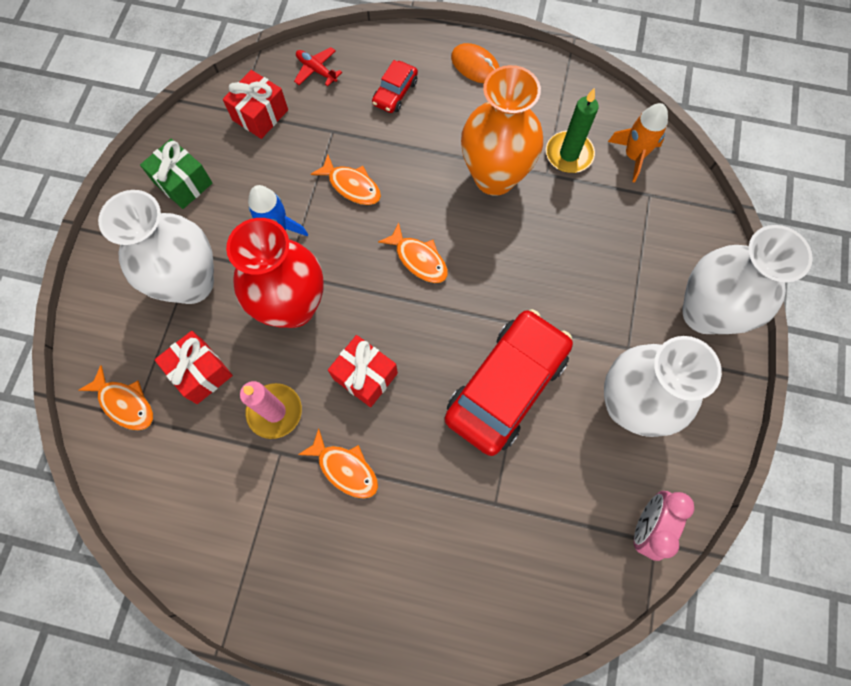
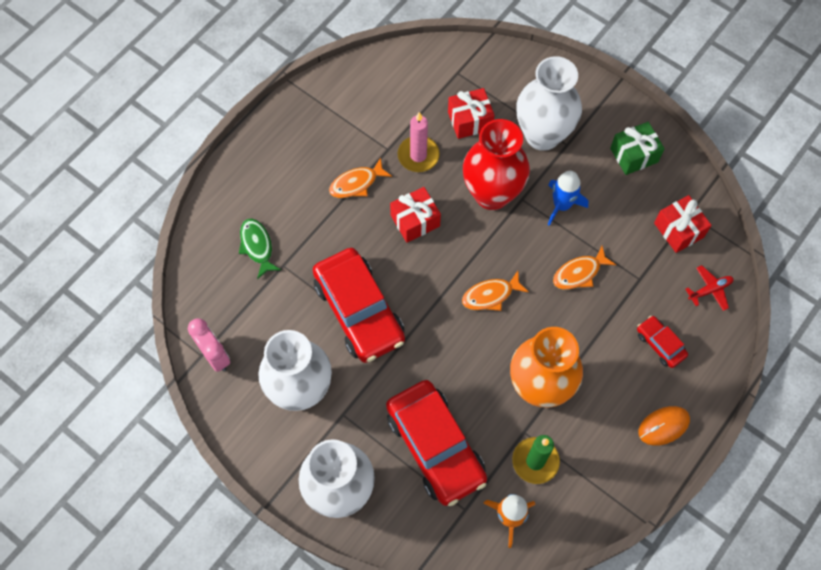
camera: 115 degrees right, 5 degrees down
orange fish [78,365,153,430] -> none
none -> green fish [239,219,281,279]
none -> red car [386,380,487,506]

